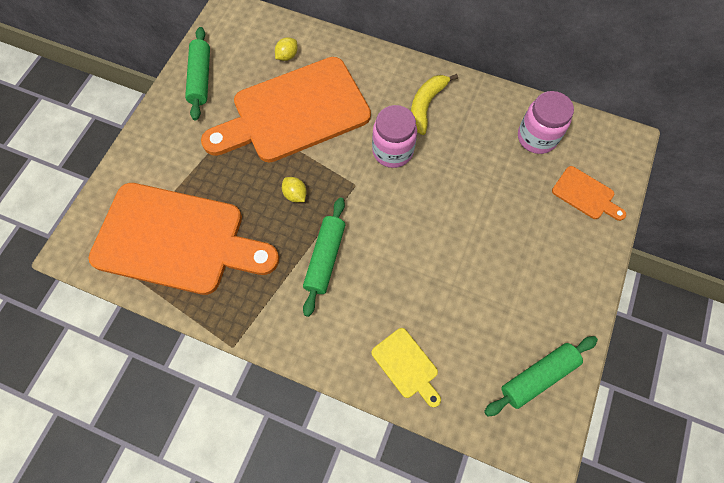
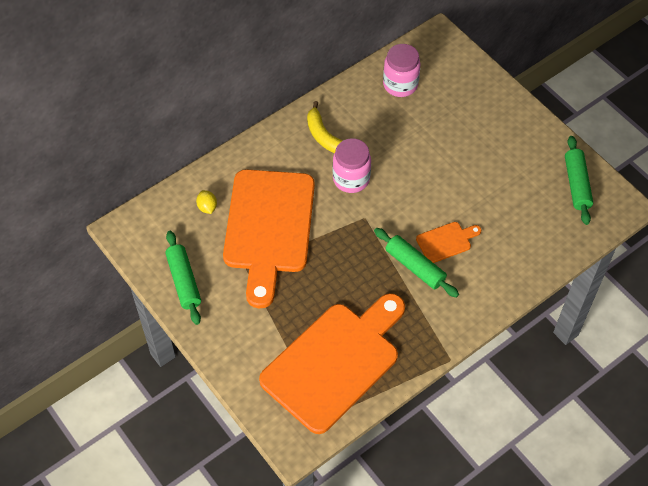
camera: 60 degrees left, 10 degrees down
green rolling pin [185,27,210,121] -> green rolling pin turned 45 degrees clockwise [165,231,201,325]
yellow lemon [282,177,307,202] -> none
yellow cutting board [371,328,441,407] -> none
orange cutting board [552,166,626,221] -> orange cutting board moved to [416,222,481,263]

